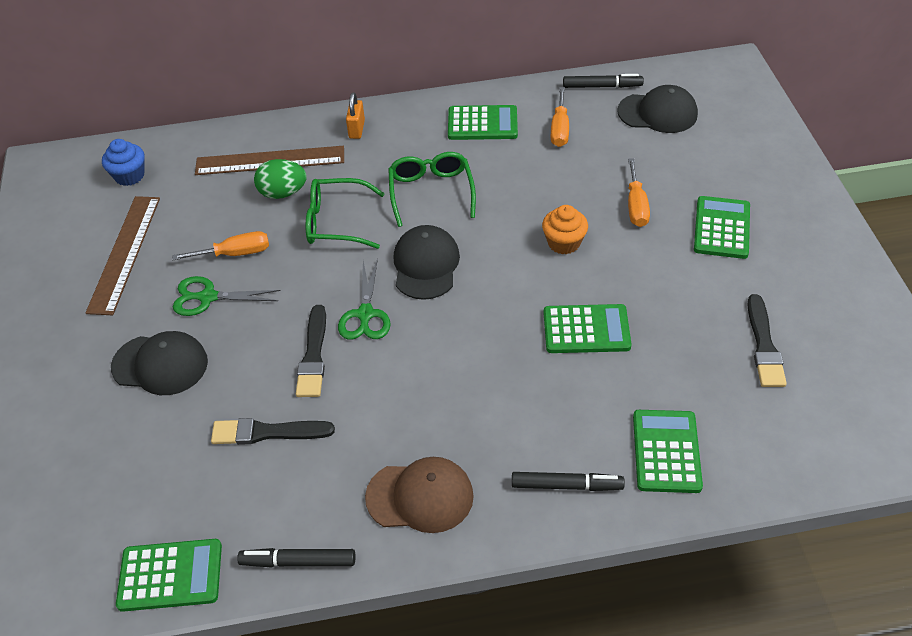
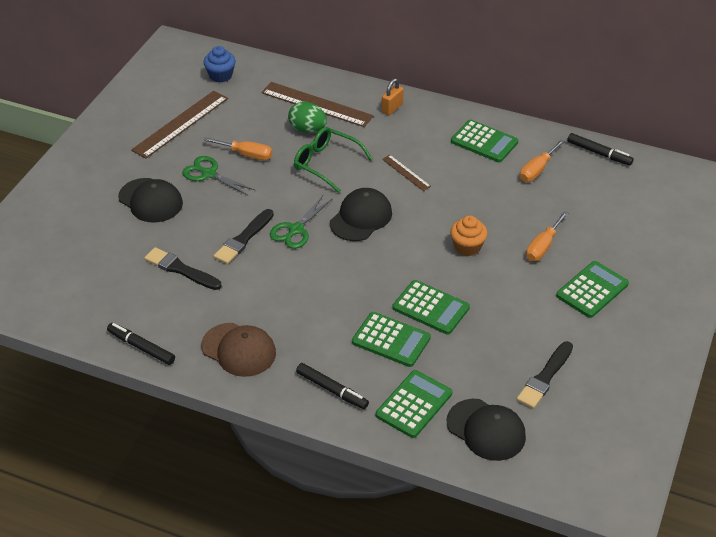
camera: 30 degrees right, 5 degrees down
green calculator [116,539,222,612] -> green calculator moved to [352,312,431,367]
green glasses [388,152,476,227] -> brown ruler [382,155,431,191]
black cap [617,85,698,133] -> black cap moved to [447,399,526,461]

